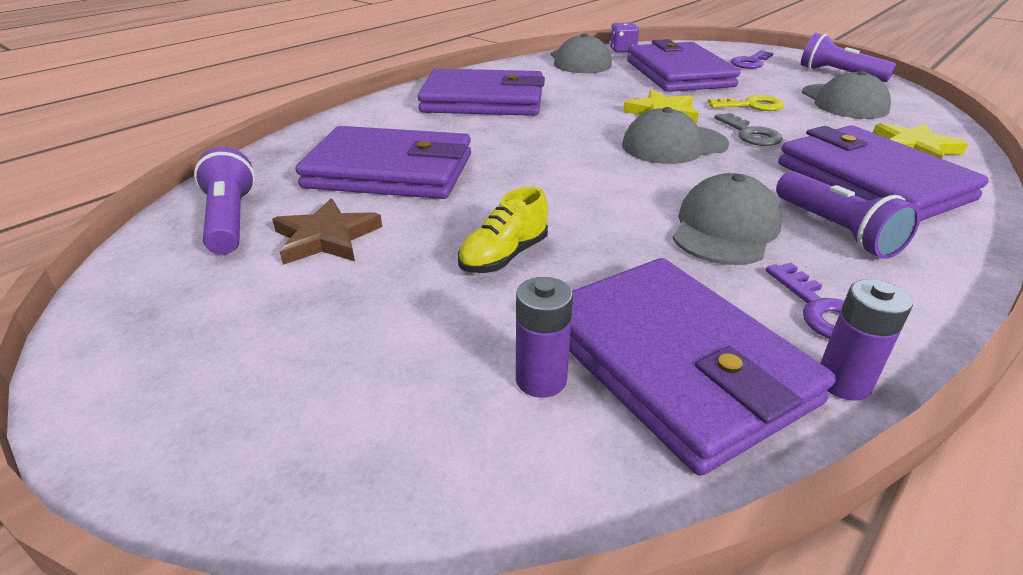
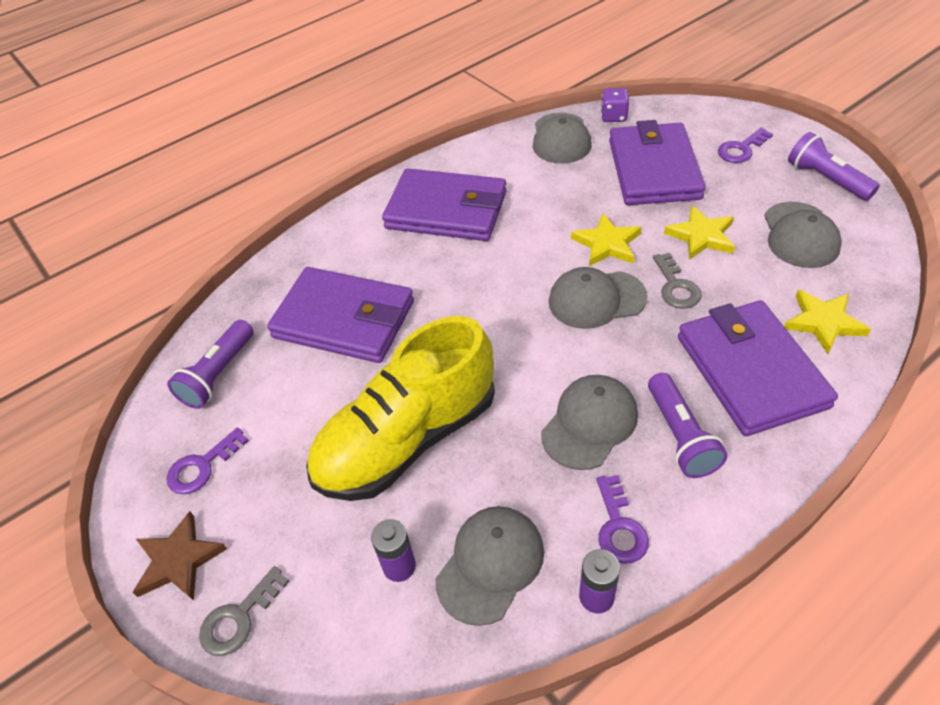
camera: 15 degrees right, 15 degrees up
purple flashlight [194,147,255,255] -> purple flashlight turned 150 degrees counterclockwise [167,320,253,409]
brown star [272,198,382,265] -> brown star moved to [133,511,227,601]
yellow shoe [458,187,548,273] -> yellow shoe [306,316,495,501], size x2.44
purple wallet [569,258,836,476] -> grey cap [435,506,544,626]
yellow key [708,95,784,111] -> yellow star [664,206,735,260]
none -> purple key [166,428,249,494]
none -> grey key [199,566,290,656]

